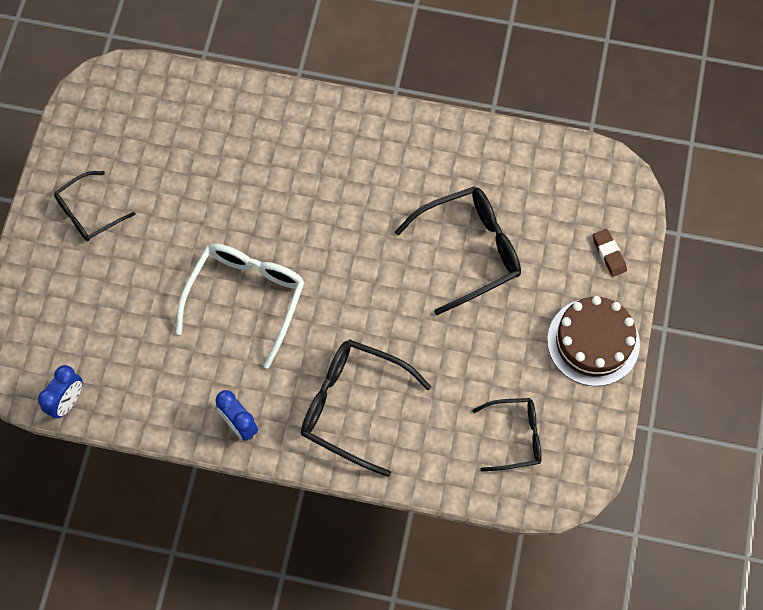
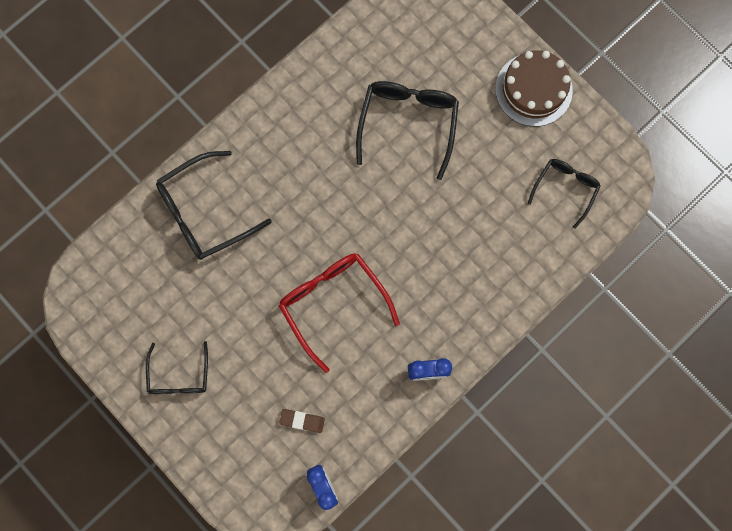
camera: 55 degrees left, 10 degrees up
white glasses [176,244,305,368] -> red glasses [279,253,400,373]
black glasses [301,339,431,477] -> black glasses moved to [156,151,272,260]
brown eraser [593,229,627,277] -> brown eraser moved to [279,409,325,433]

